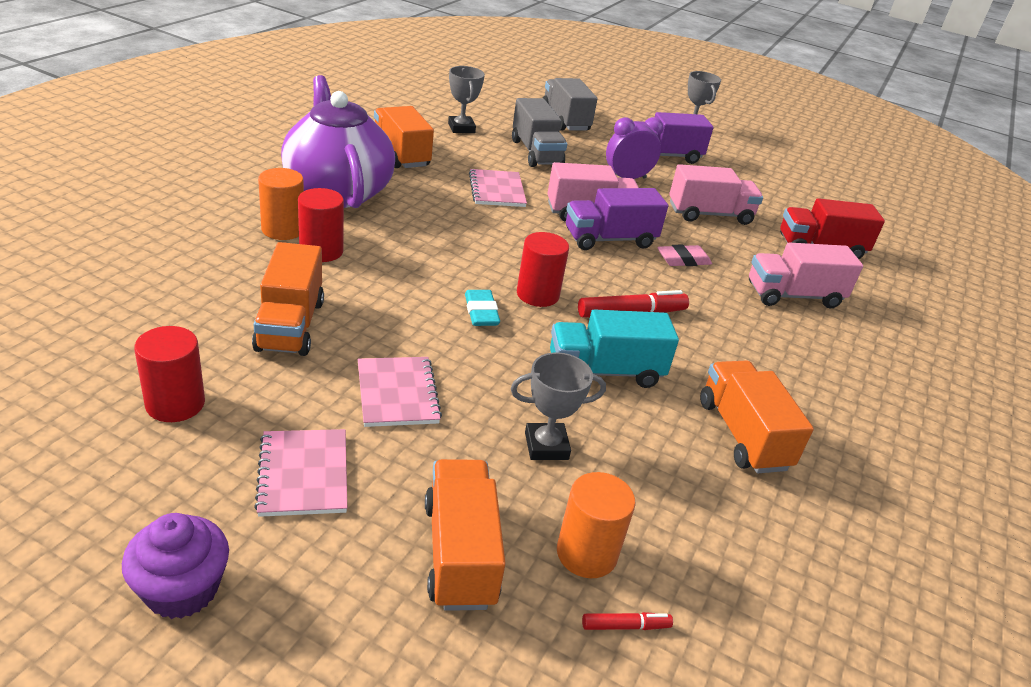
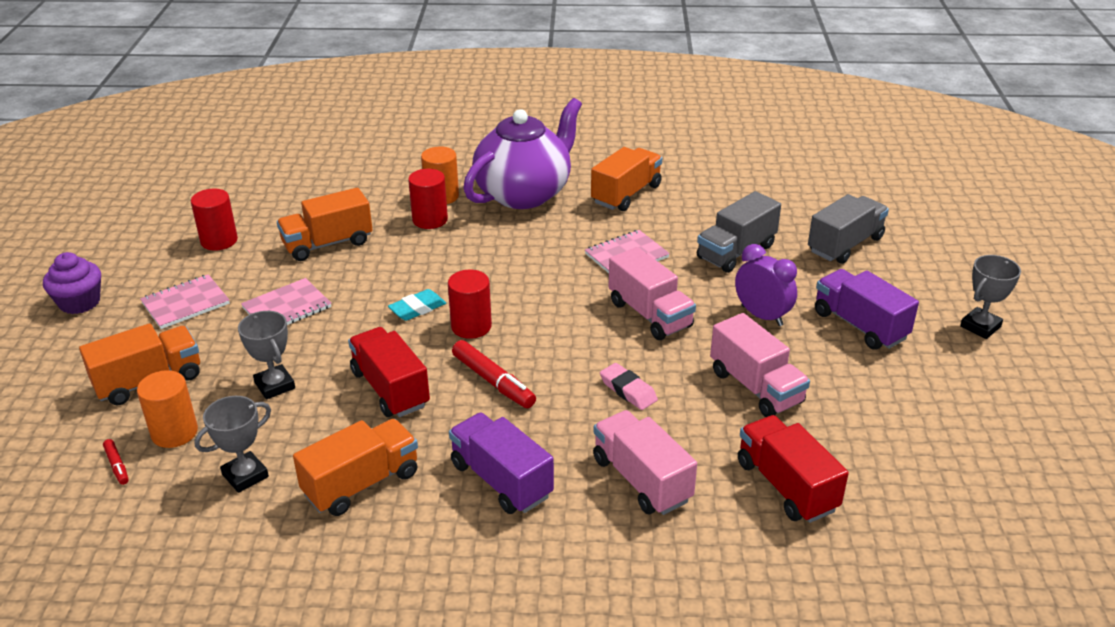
camera: 70 degrees right, 0 degrees up
grey trophy [448,66,485,133] -> grey trophy moved to [194,396,271,493]
turquoise truck [550,309,679,388] -> red truck [348,327,430,417]
purple truck [566,188,668,250] -> purple truck moved to [449,412,554,514]

